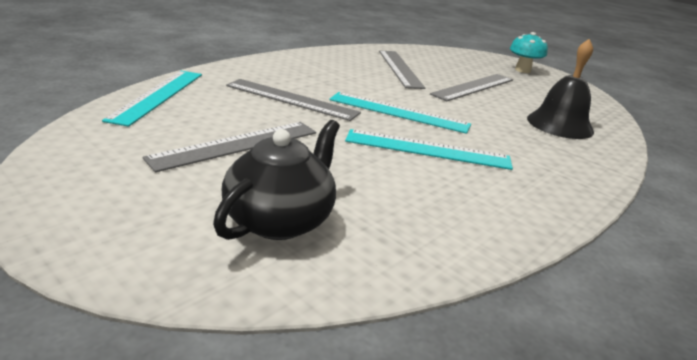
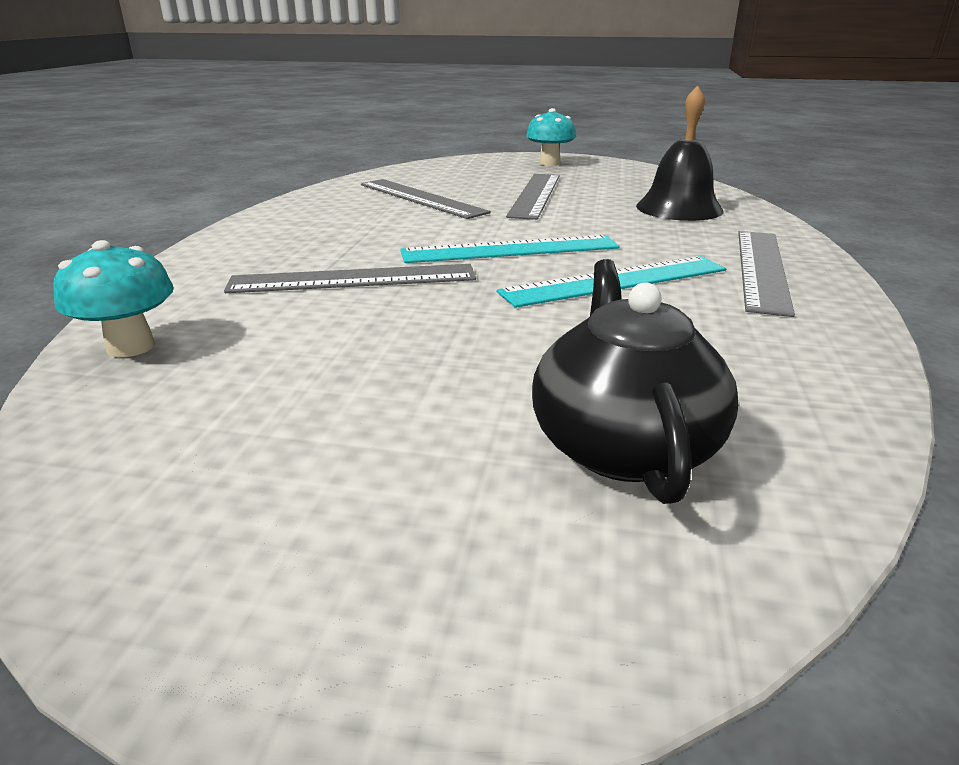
camera: 30 degrees left, 0 degrees up
turquoise ruler [102,71,202,127] -> turquoise mushroom [53,240,174,357]
grey ruler [143,122,316,172] -> grey ruler moved to [738,231,795,317]

